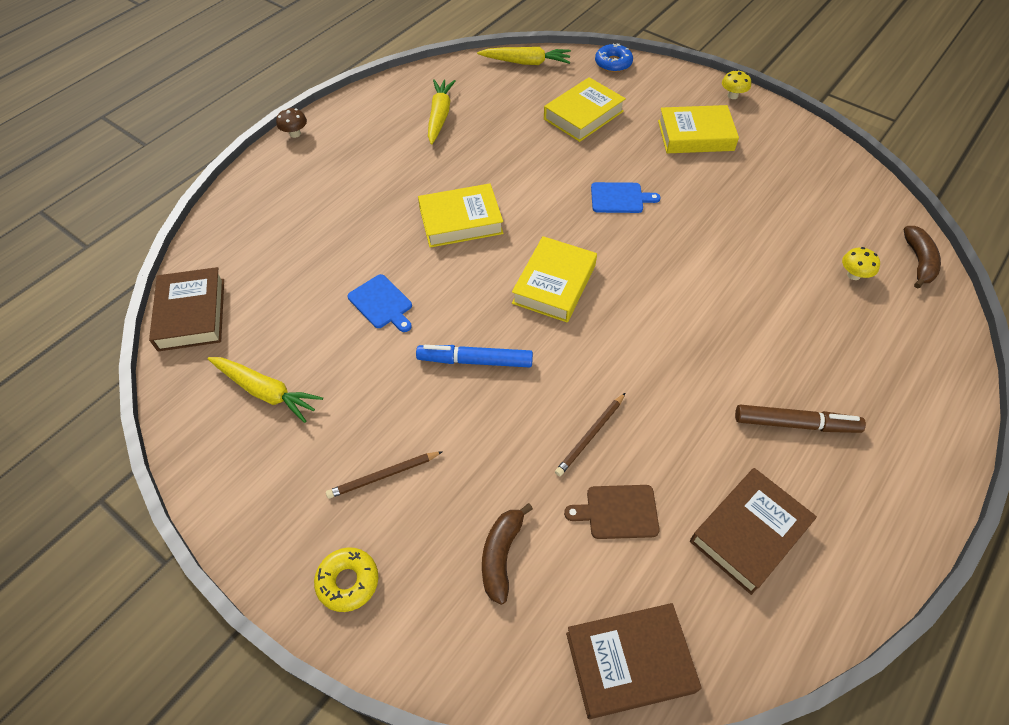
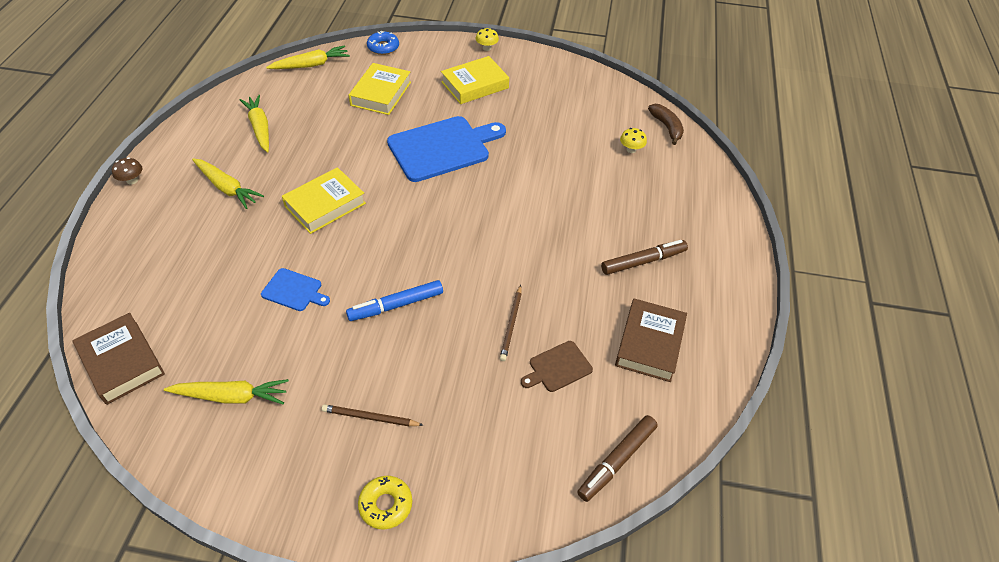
camera: 30 degrees left, 5 degrees down
brown pencil [326,451,443,499] -> brown pencil turned 60 degrees clockwise [322,404,423,426]
brown banana [482,503,533,605] -> none
yellow book [512,236,597,322] -> none
brown book [566,603,702,719] -> brown marker [577,415,658,502]
blue cutting board [591,182,661,213] -> blue cutting board [387,116,506,182], size x2.08
none -> yellow carrot [192,158,264,209]

